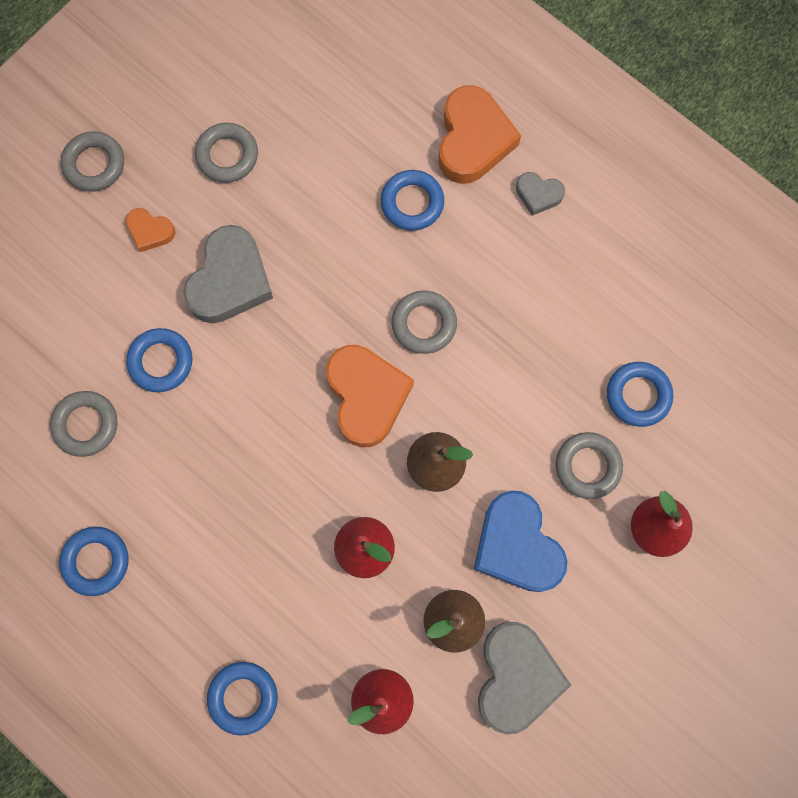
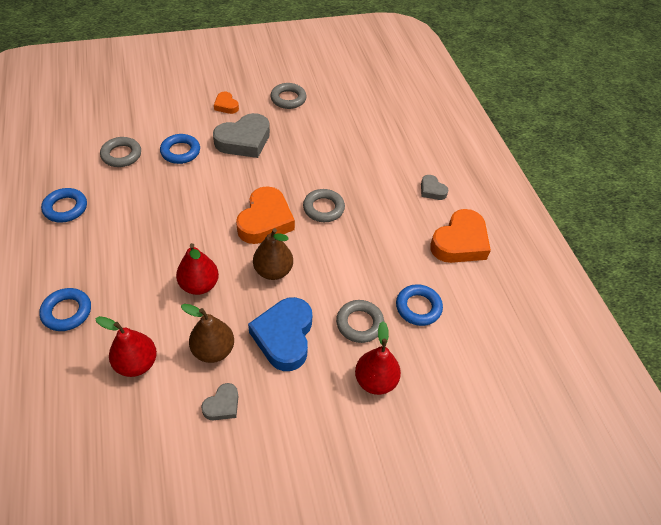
camera: 30 degrees right, 25 degrees down
grey ring [61,131,124,192] -> none
blue ring [381,170,444,231] -> none
orange heart [439,85,521,184] -> orange heart moved to [430,209,491,263]
grey heart [478,622,571,734] -> grey heart [201,383,239,420], size x0.50

